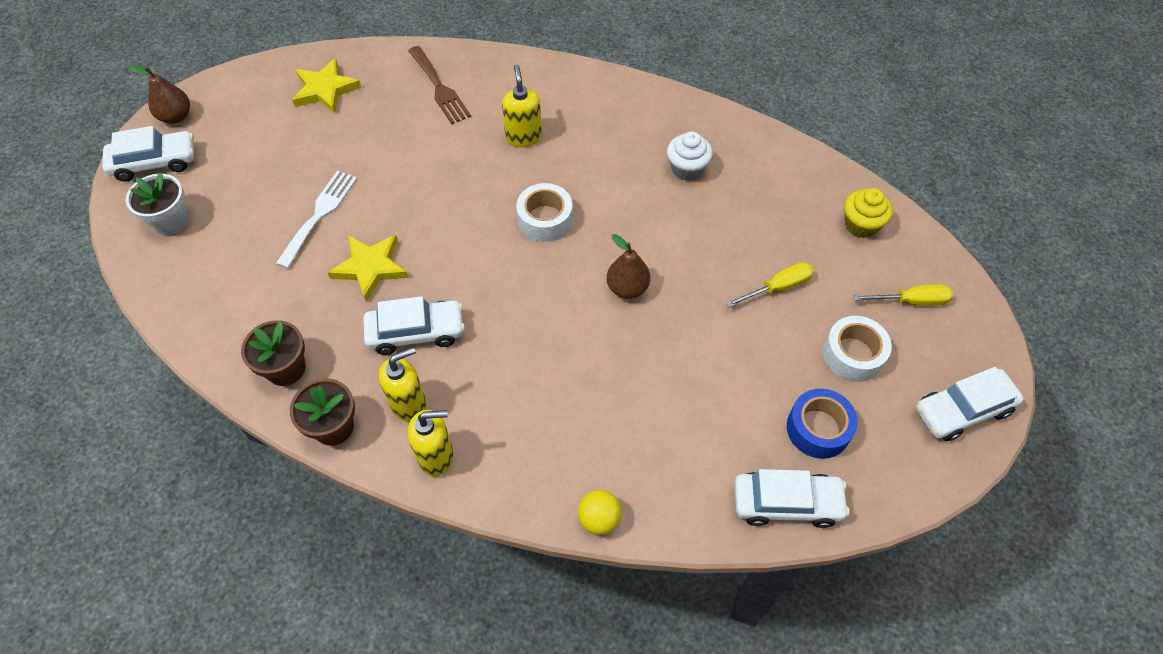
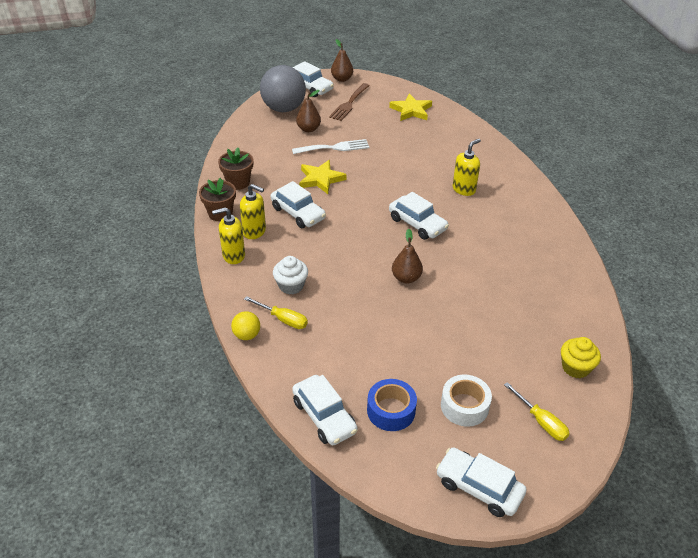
camera: 55 degrees right, 15 degrees down
white flower pot [126,172,189,235] -> grey ball [260,65,306,112]
brown fork [408,46,471,124] -> brown fork moved to [329,83,370,121]
yellow soap dispenser [408,410,454,476] -> yellow soap dispenser turned 120 degrees clockwise [212,207,245,264]
white tape [516,183,573,242] -> white car [389,192,449,240]
white cupcake [667,131,713,181] -> white cupcake moved to [273,256,308,294]
yellow screwdriver [726,262,814,307] -> yellow screwdriver moved to [244,296,308,329]
none -> brown pear [296,90,321,132]

